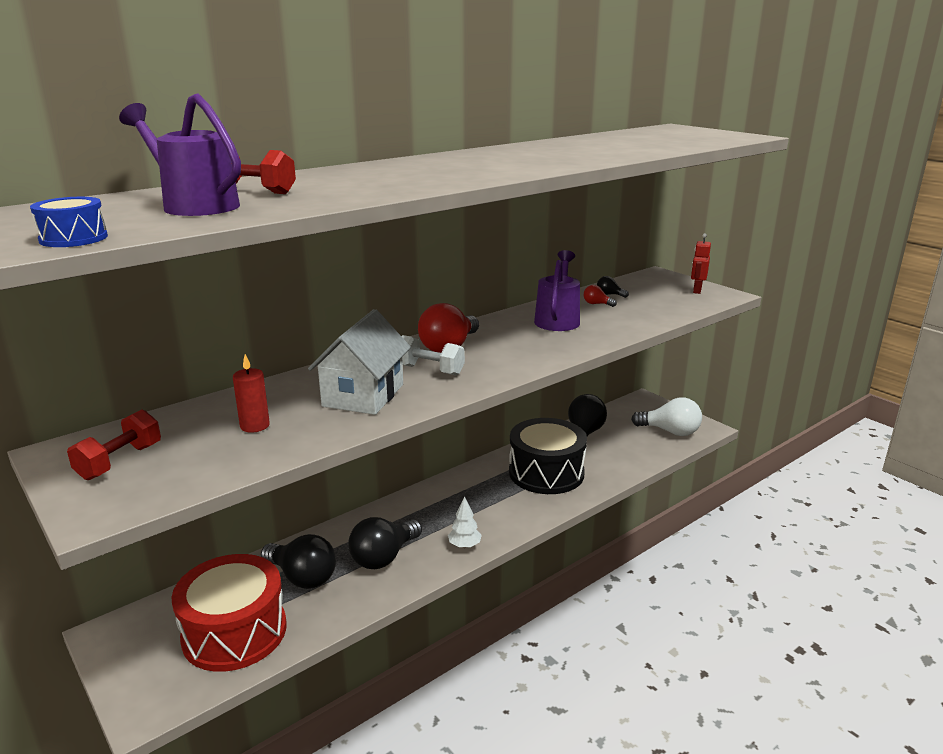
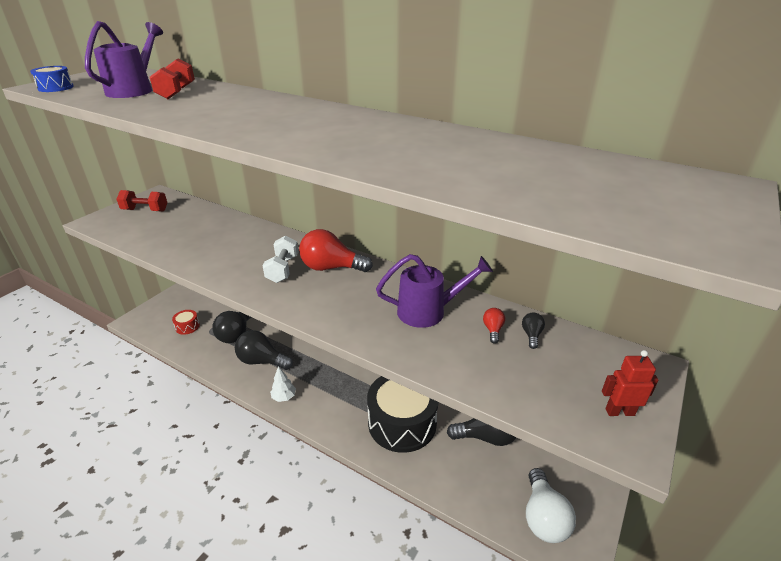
camera: 70 degrees right, 10 degrees up
red drum [171,554,287,672] -> red drum [172,310,200,335], size x0.42
red candle [233,354,270,433] -> none
white house [308,309,411,415] -> none

